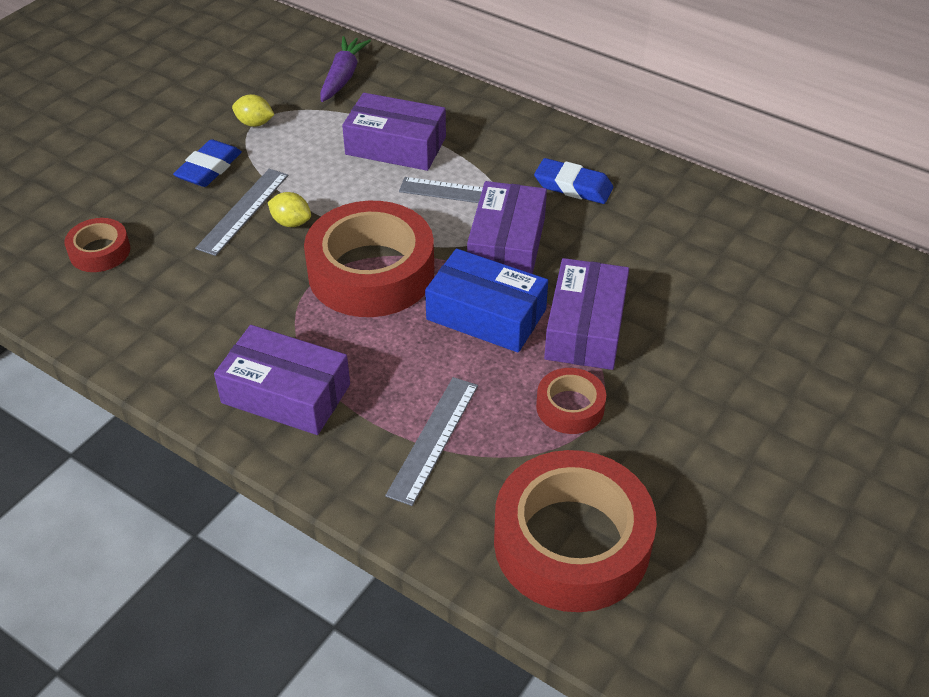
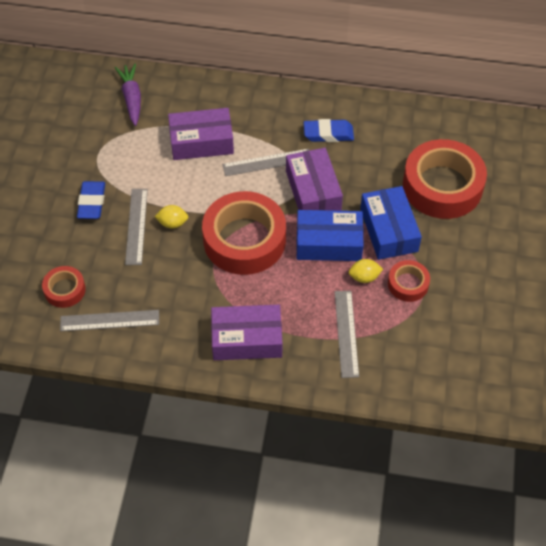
camera: 25 degrees left, 10 degrees up
yellow lemon [232,94,275,127] -> yellow lemon moved to [349,259,383,283]
red tape [494,450,657,612] -> red tape moved to [403,139,487,219]
purple box [544,258,629,370] -> blue box [360,186,422,260]
none -> grey ruler [60,310,159,331]

